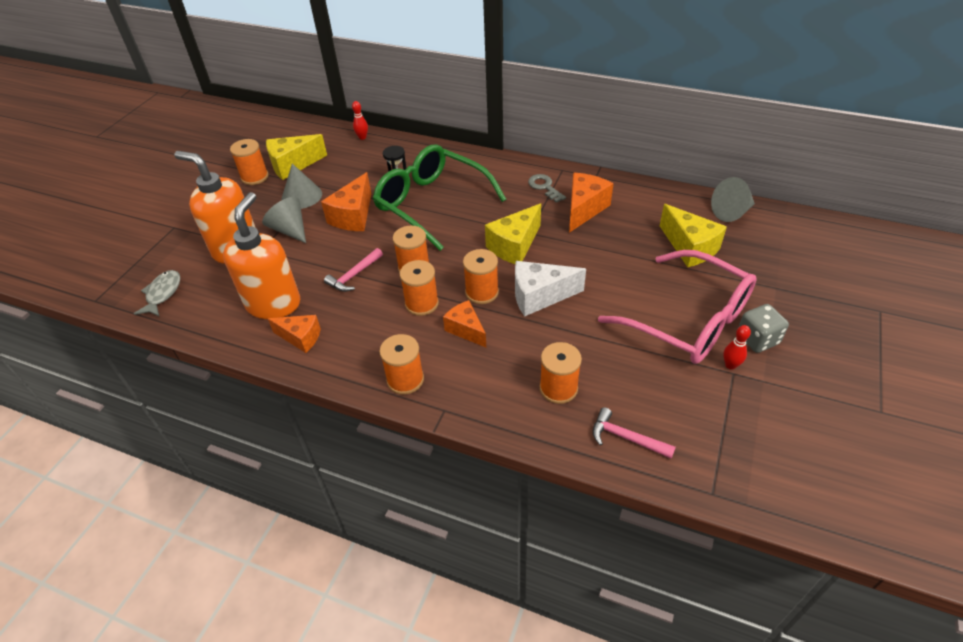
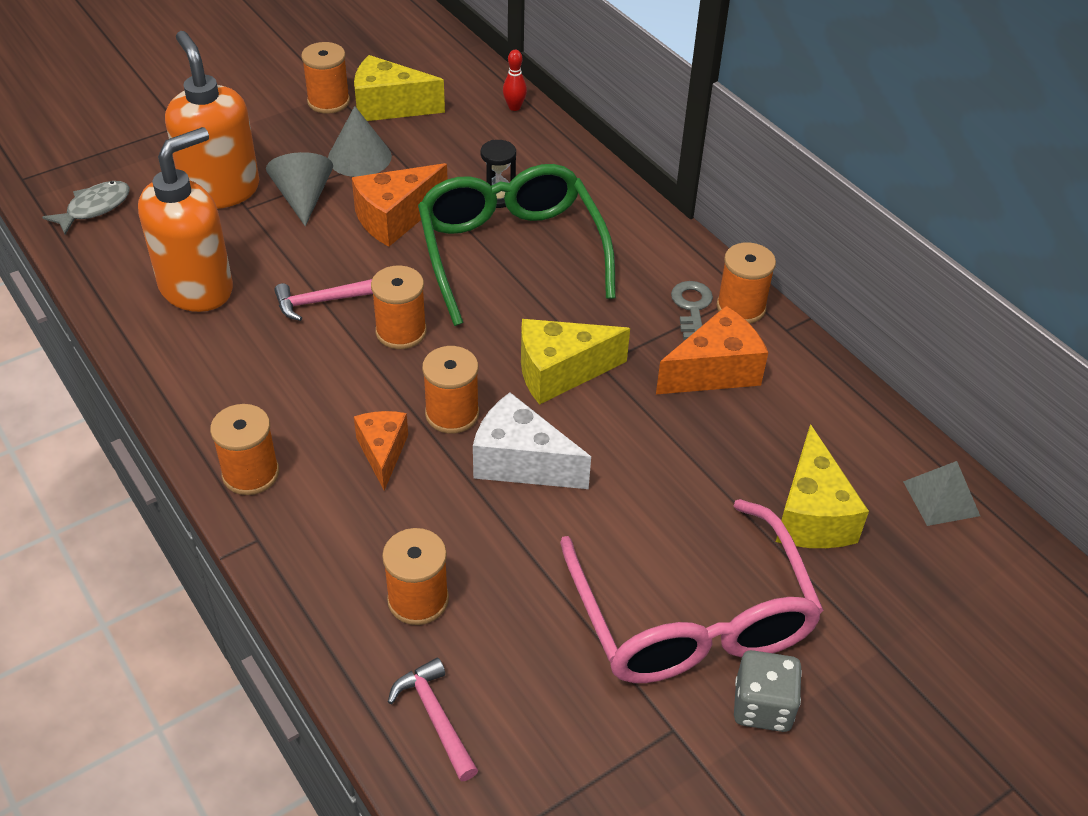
camera: 30 degrees right, 0 degrees up
orange cheese [268,315,321,353] -> none
orange spool [399,260,439,316] -> orange spool moved to [717,242,776,324]
grey cone [711,177,755,222] -> grey pyramid [903,461,980,526]
red bowling pin [723,325,751,370] -> none

